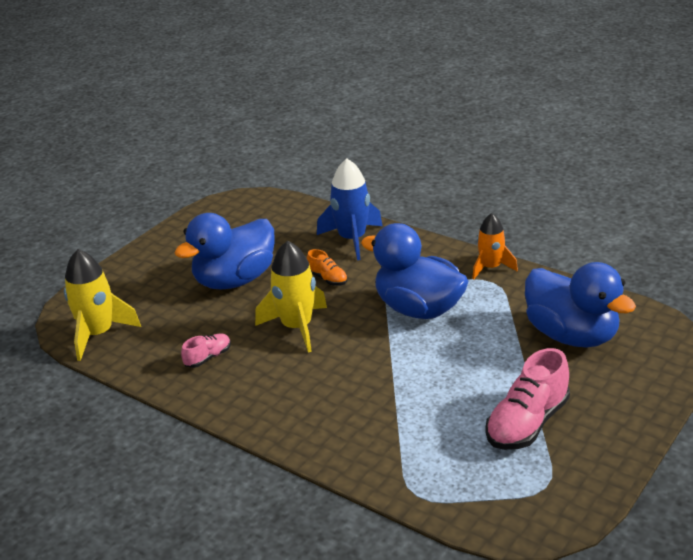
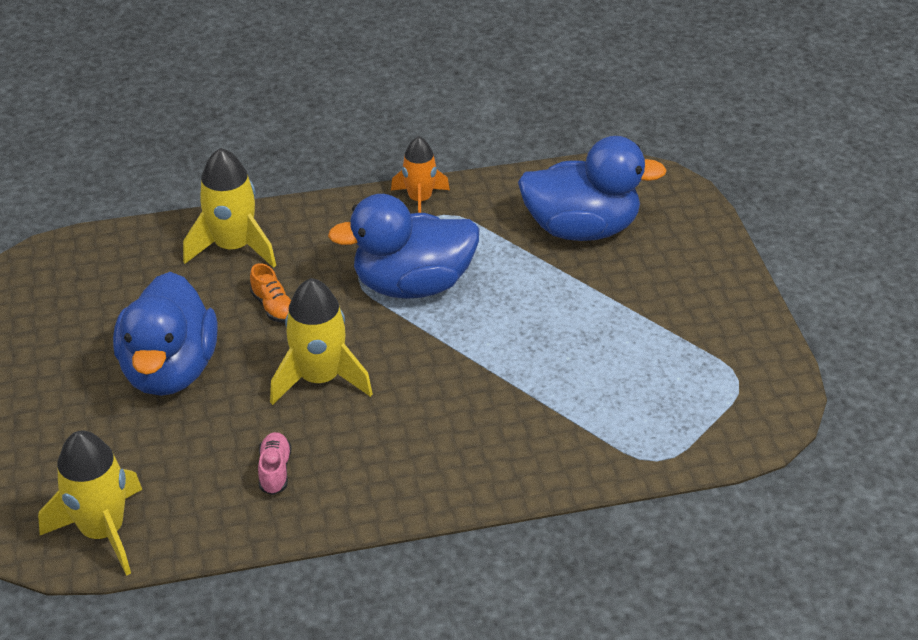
camera: 50 degrees left, 10 degrees up
orange shoe [307,249,348,286] -> orange shoe turned 60 degrees clockwise [250,263,291,323]
blue rocket [317,158,383,260] -> yellow rocket [183,148,276,268]
pink shoe [485,348,570,450] -> none

